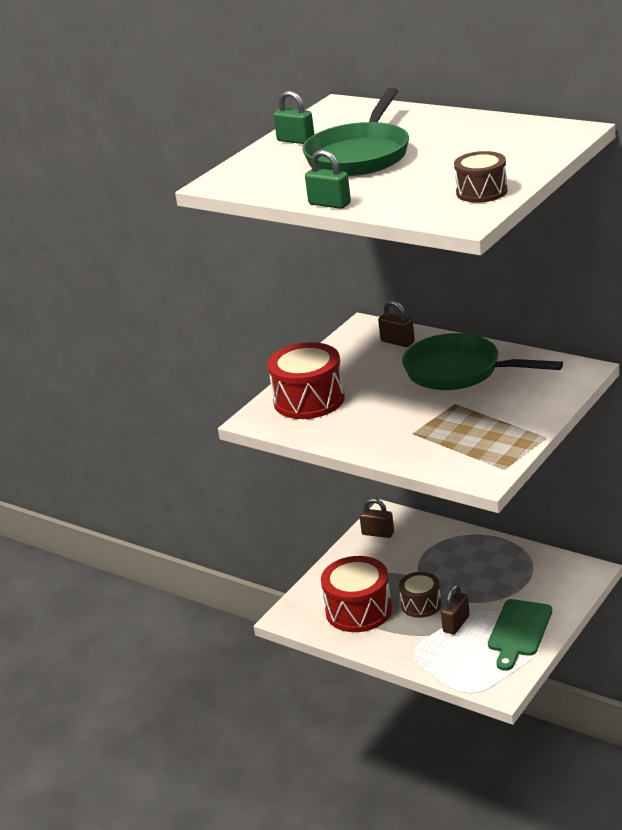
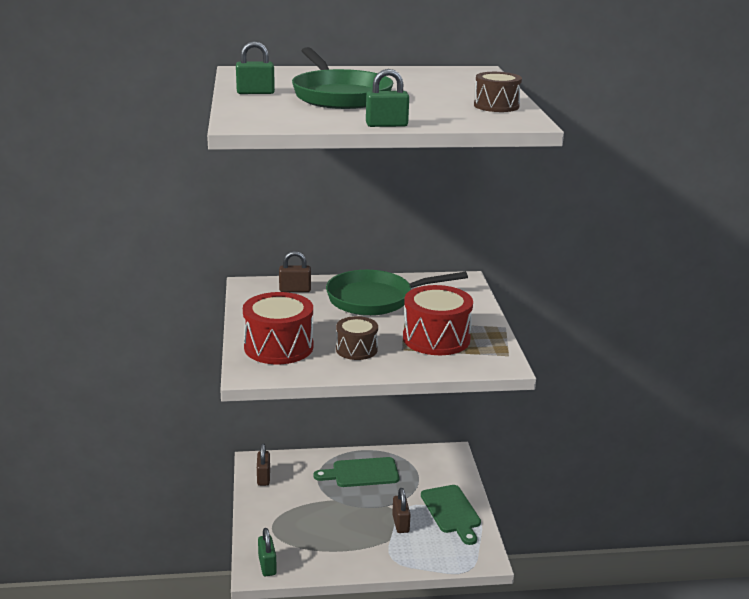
camera: 45 degrees left, 5 degrees down
red drum [321,556,392,632] -> red drum moved to [403,285,473,355]
brown padlock [360,498,394,538] -> brown padlock turned 75 degrees counterclockwise [257,443,270,486]
brown drum [399,572,441,618] -> brown drum moved to [336,316,378,360]
none -> green padlock [258,528,277,576]
none -> green cutting board [313,457,399,487]

